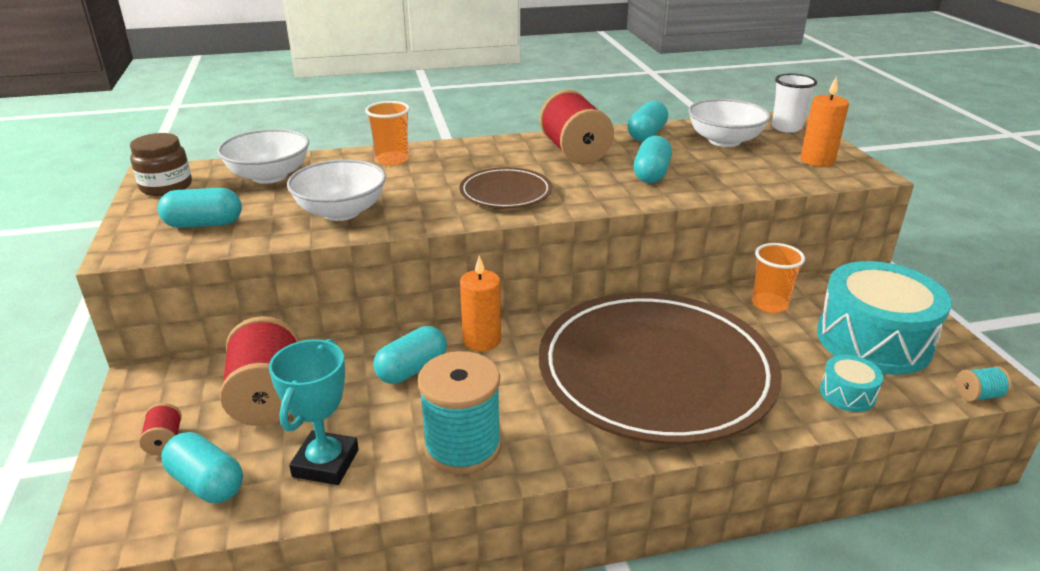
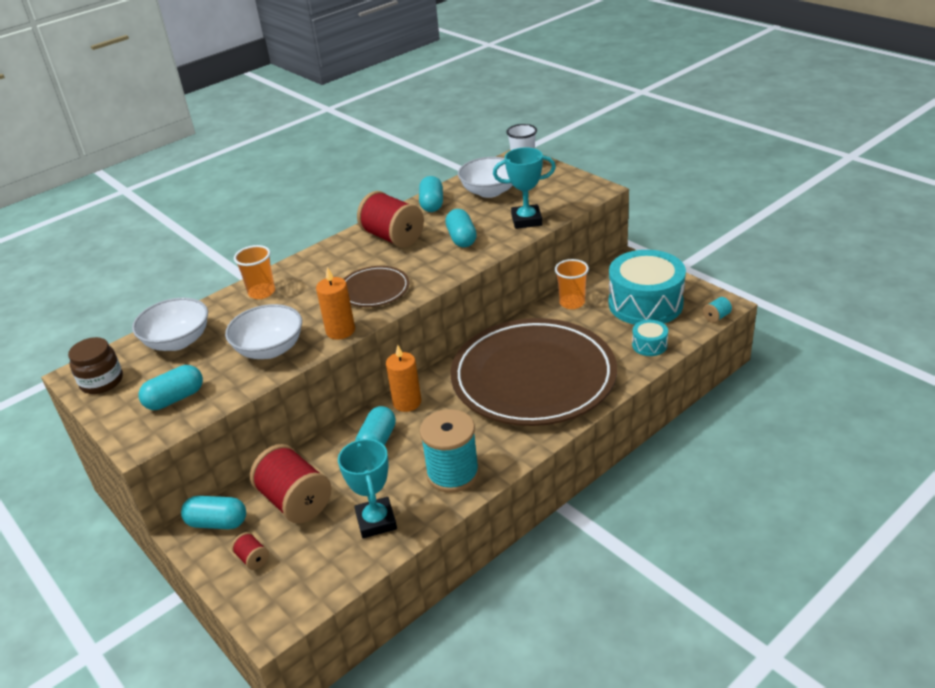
camera: 25 degrees left, 5 degrees up
turquoise capsule [161,432,243,503] -> turquoise capsule moved to [181,496,246,529]
orange candle [801,76,849,167] -> orange candle moved to [316,267,355,340]
none -> turquoise trophy [493,147,556,229]

